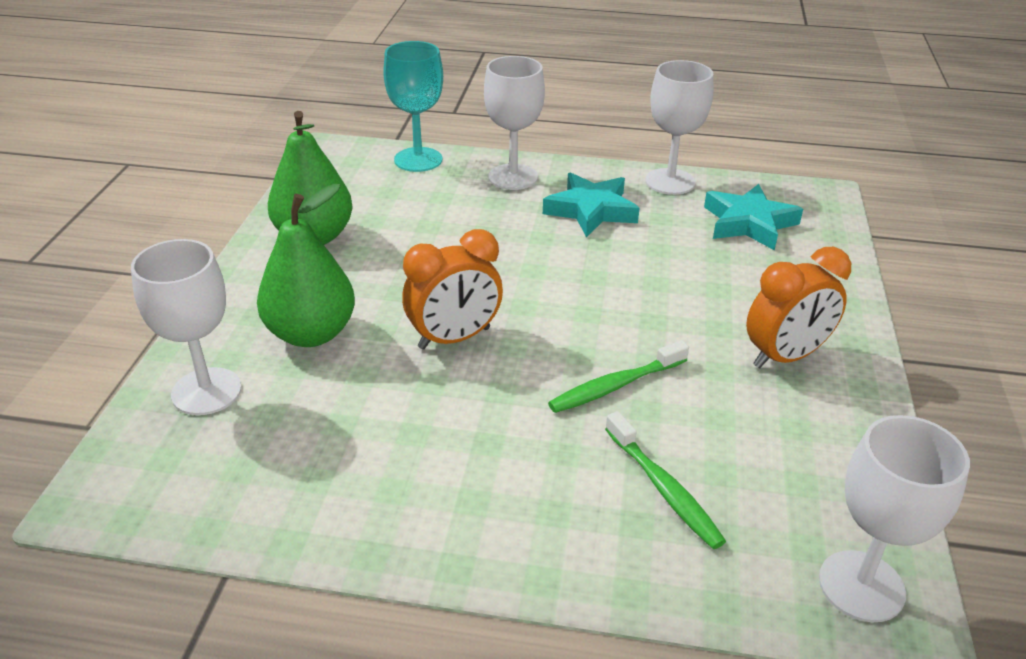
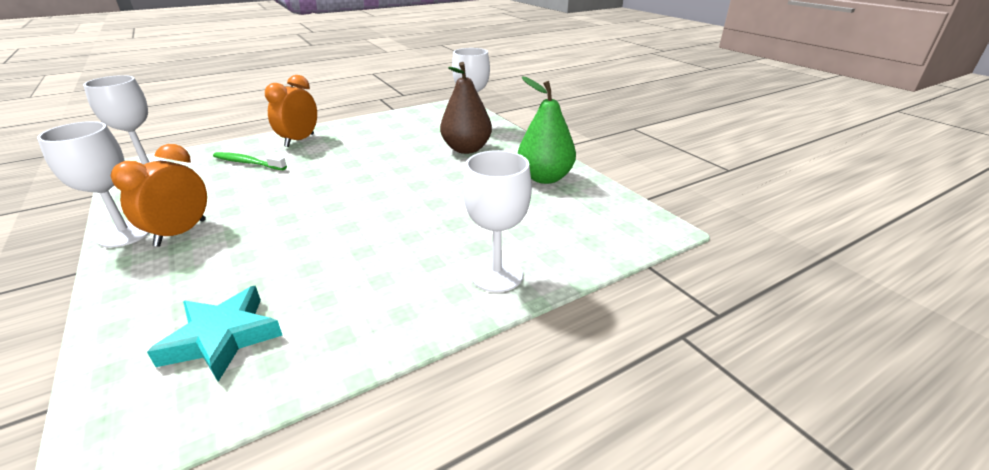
camera: 140 degrees right, 5 degrees down
green pear [257,184,355,347] -> brown pear [440,62,492,154]
turquoise goblet [383,41,443,172] -> none
orange clock [402,229,503,350] -> orange clock moved to [265,75,317,147]
turquoise star [543,172,640,237] -> none
green toothbrush [548,340,689,413] -> none
white goblet [645,60,713,195] -> white goblet moved to [37,121,150,248]

